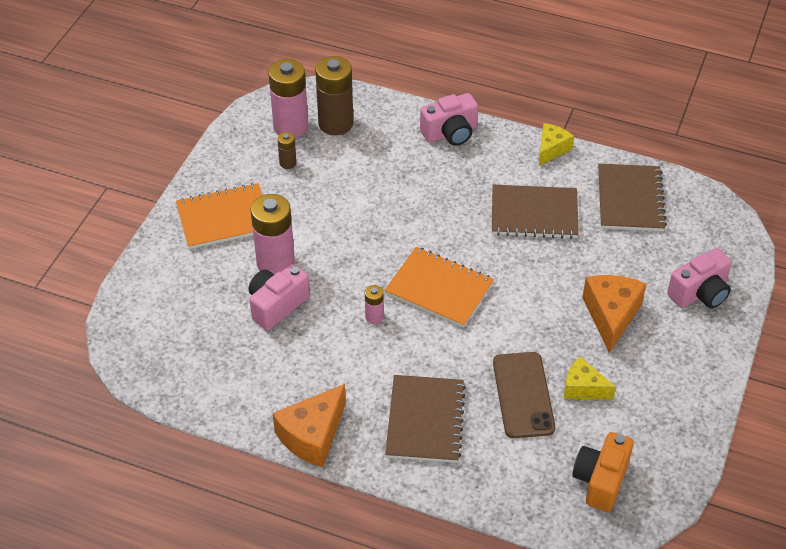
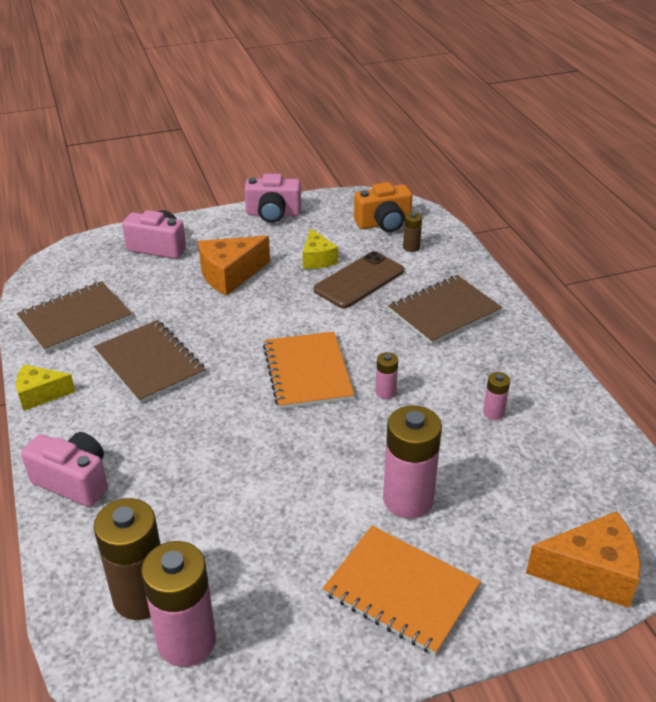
camera: 130 degrees left, 10 degrees down
pink camera [249,264,310,330] -> pink camera moved to [244,174,301,223]
orange cheese [273,384,346,467] -> orange cheese moved to [526,511,641,608]
brown battery [277,132,296,169] -> brown battery moved to [403,212,422,252]
none -> pink battery [483,372,510,420]

